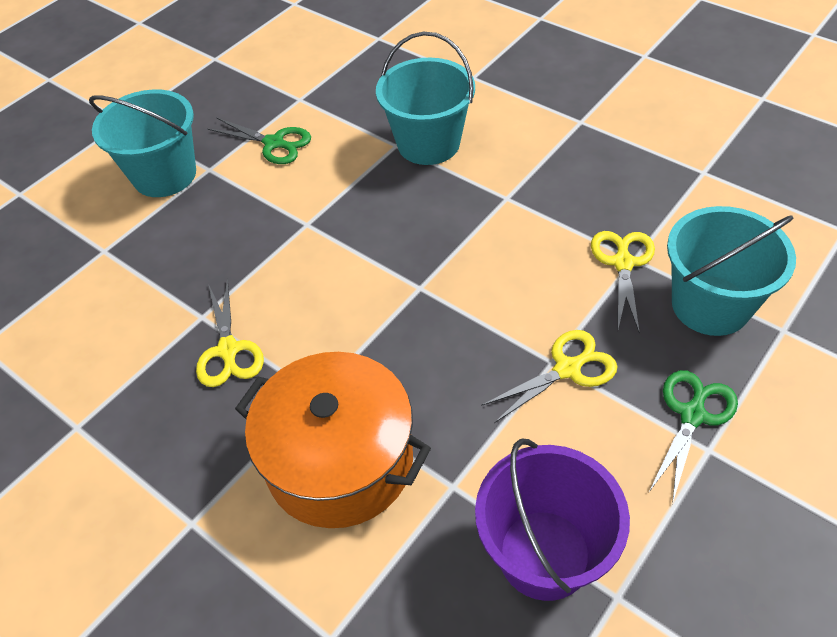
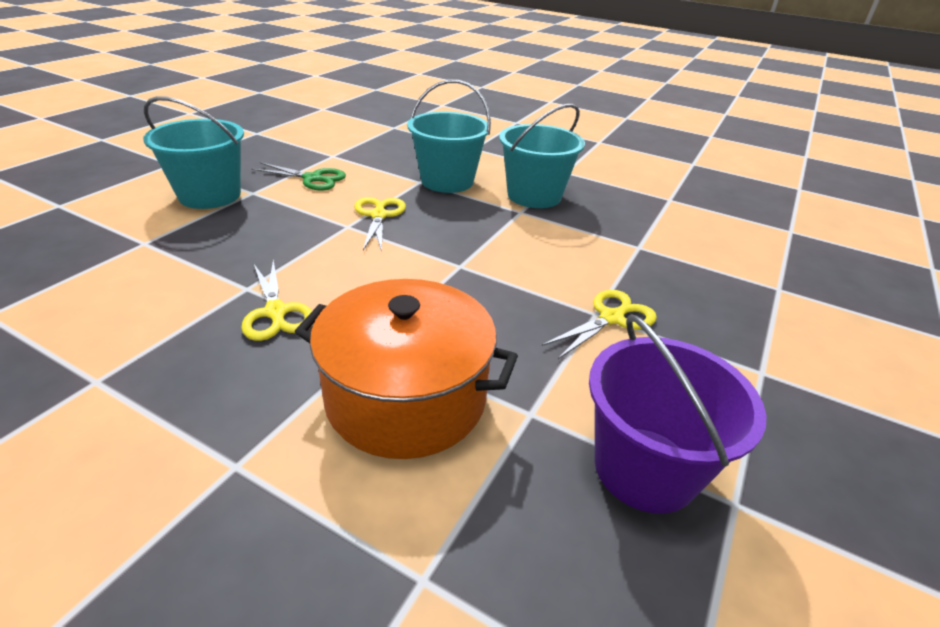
camera: 15 degrees left, 15 degrees down
yellow scissors [591,231,655,334] -> yellow scissors moved to [354,197,406,252]
green scissors [649,370,738,504] -> none
turquoise bucket [667,206,796,336] -> turquoise bucket moved to [499,103,585,208]

